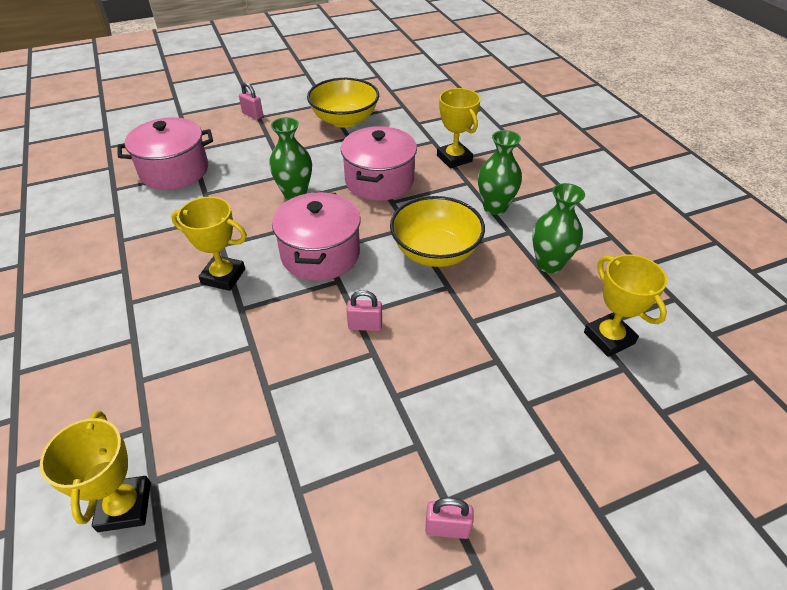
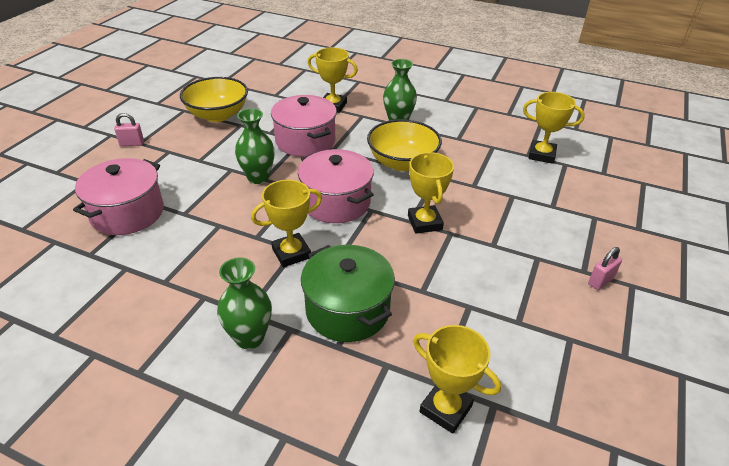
camera: 45 degrees left, 5 degrees down
pink padlock [346,290,382,331] -> yellow trophy [408,152,454,234]
green vase [532,183,585,273] -> green vase moved to [217,257,272,349]
none -> green pot [301,245,395,342]

